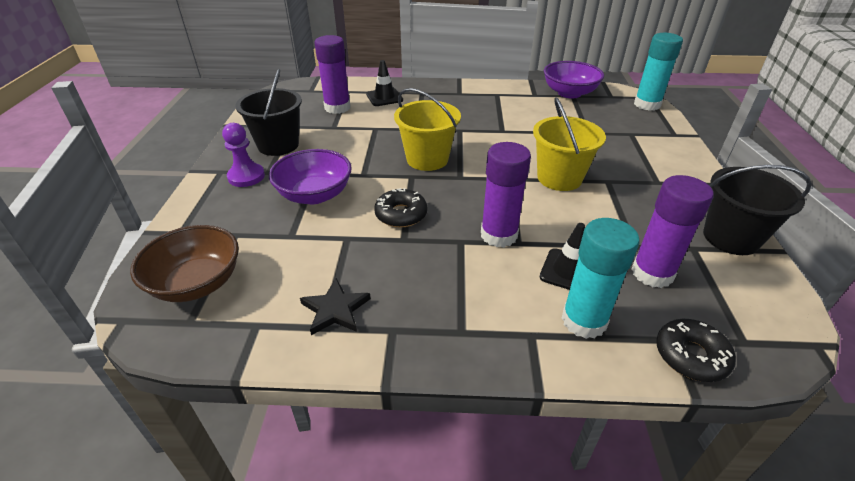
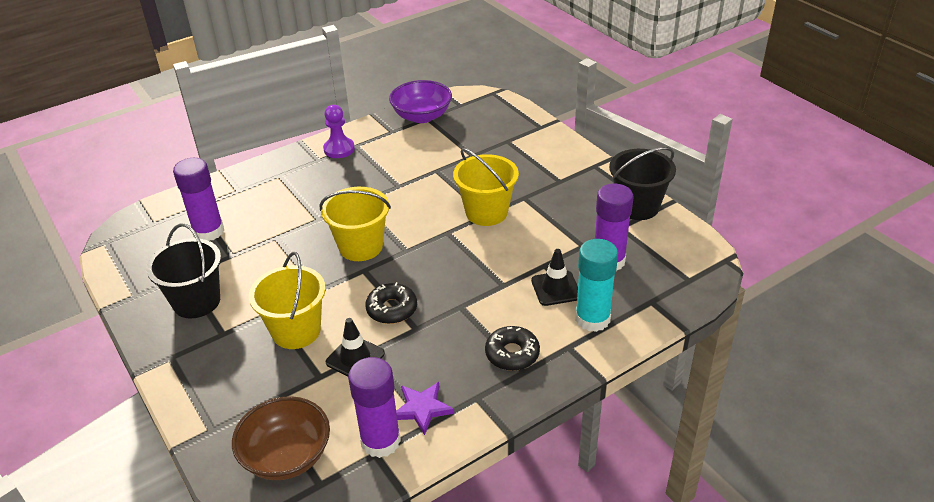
camera: 35 degrees left, 0 degrees up
purple pawn [222,123,265,187] -> purple pawn moved to [323,105,355,158]
purple bowl [269,149,352,204] -> yellow bucket [249,252,326,349]
black star [300,278,371,335] -> purple star [396,382,454,435]
black traffic cone [366,60,403,106] -> black traffic cone moved to [326,318,385,376]
purple glue stick [481,142,531,247] -> purple glue stick moved to [348,357,401,458]
turquoise glue stick [634,33,683,111] -> none
black donut [656,319,736,382] -> black donut moved to [485,326,540,371]

